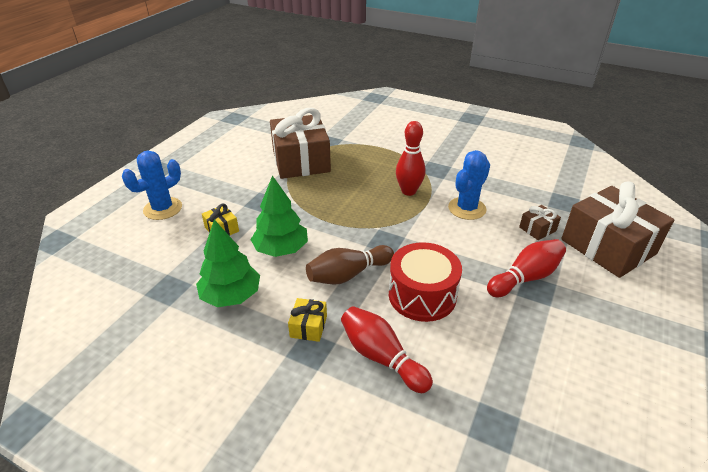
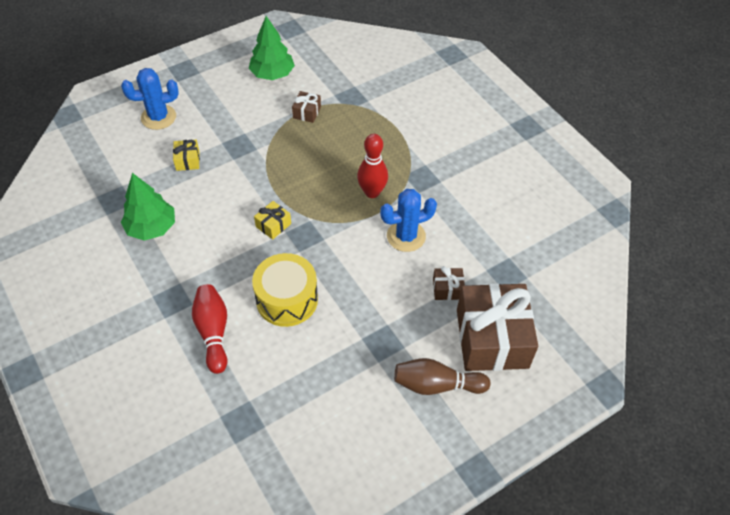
camera: 30 degrees right, 15 degrees up
green tree [251,175,308,257] -> green tree moved to [249,16,295,80]
brown gift [270,108,331,179] -> brown gift [292,91,321,123], size x0.42
yellow gift [288,298,327,342] -> yellow gift moved to [254,201,291,240]
brown bowling pin [306,245,394,285] -> brown bowling pin moved to [394,358,491,395]
red drum [389,242,462,322] -> yellow drum [252,253,318,327]
red bowling pin [487,239,566,297] -> none

